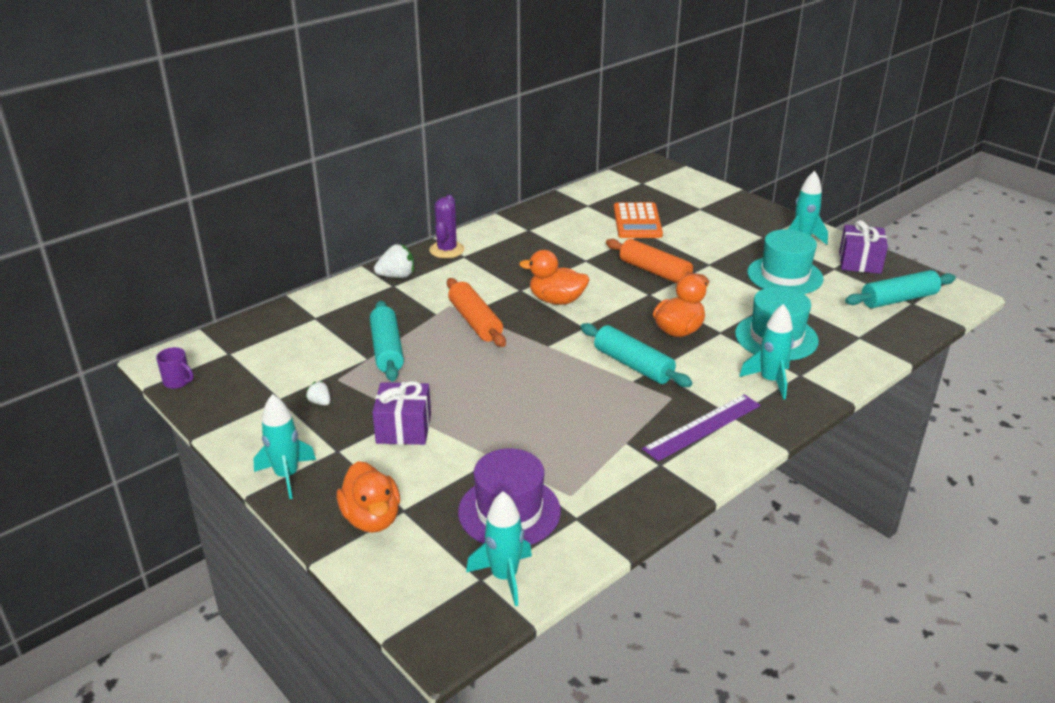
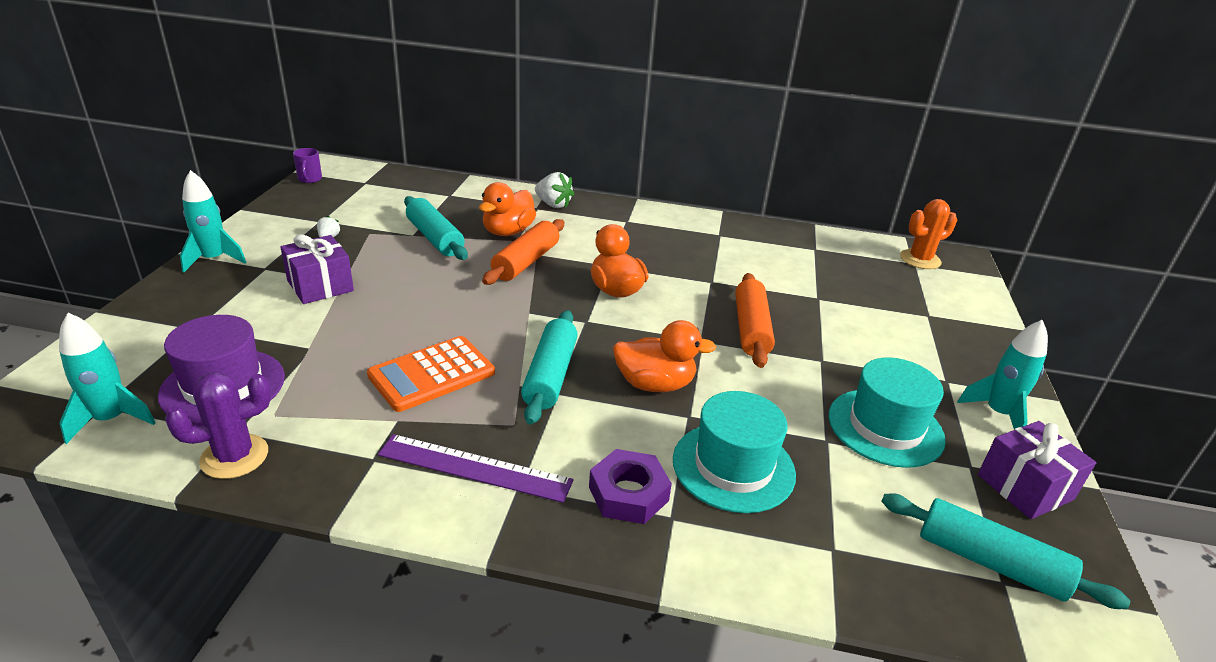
camera: 50 degrees right, 0 degrees up
orange duck [337,461,400,533] -> orange duck moved to [479,182,536,236]
turquoise rolling pin [370,300,404,381] -> turquoise rolling pin turned 75 degrees counterclockwise [404,196,468,260]
purple cactus [429,195,465,258] -> purple cactus moved to [165,372,271,479]
orange calculator [614,202,663,238] -> orange calculator moved to [367,336,495,412]
turquoise rocket [739,304,794,400] -> purple nut [589,449,672,524]
none -> orange cactus [900,199,957,269]

